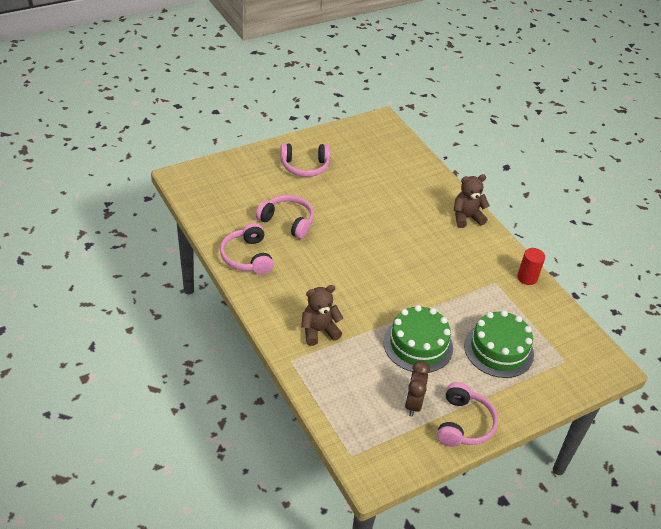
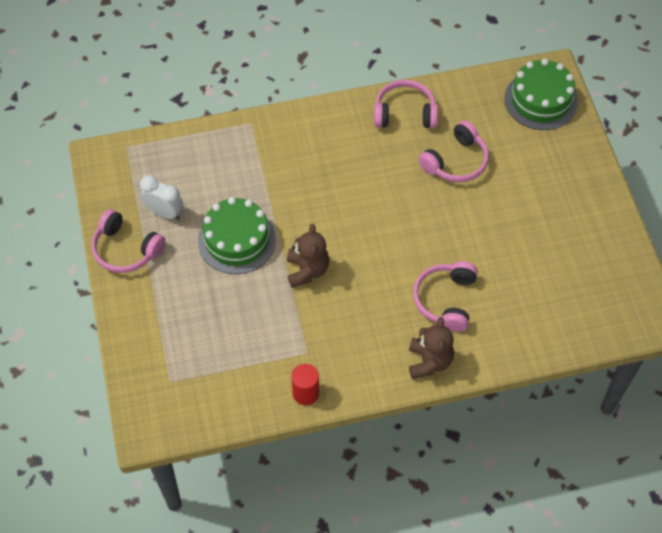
camera: 110 degrees right, 15 degrees up
pink headphones [280,143,330,177] -> pink headphones moved to [413,261,478,332]
brown teddy bear [301,285,343,346] -> brown teddy bear moved to [287,224,329,288]
brown clock [405,361,430,417] -> white clock [140,175,183,220]
green cake [464,310,534,378] -> green cake moved to [504,59,578,130]

